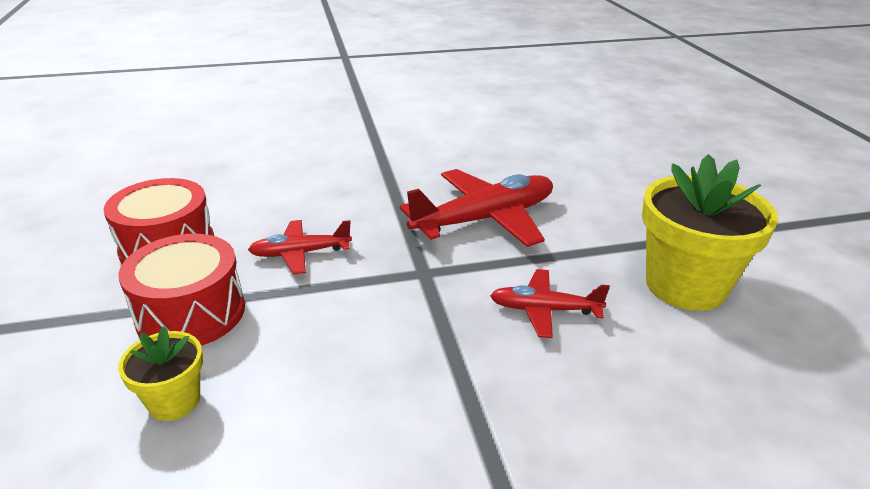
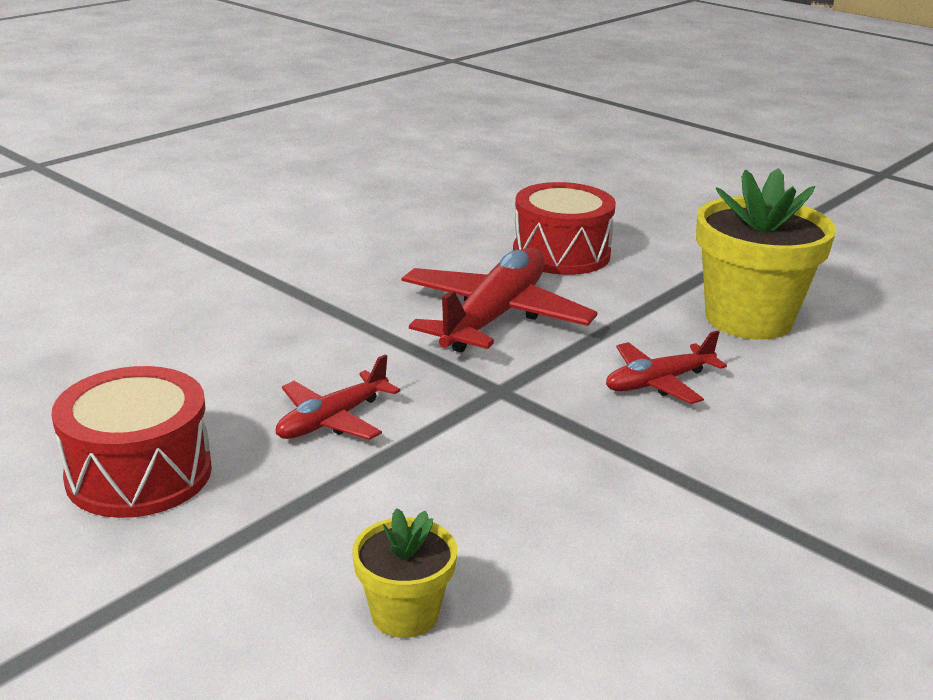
camera: 35 degrees left, 5 degrees down
red drum [118,234,245,346] -> red drum moved to [513,182,616,275]

